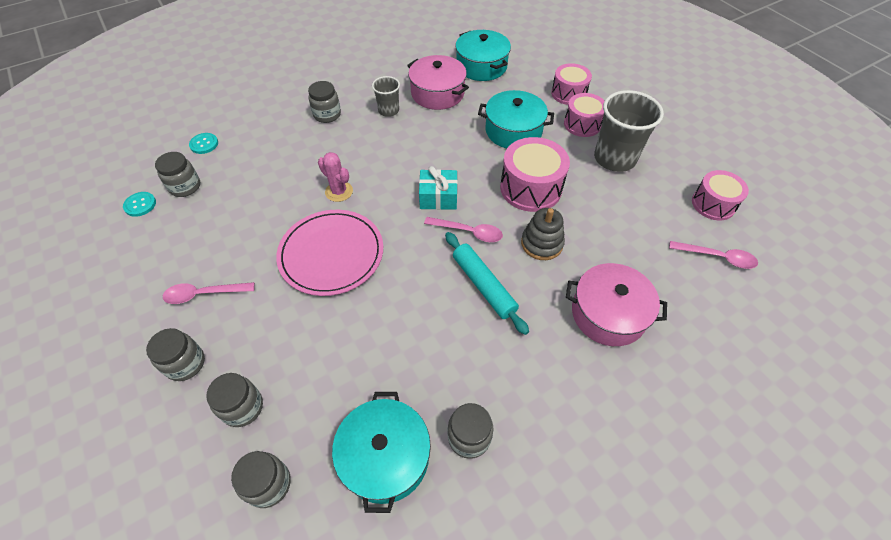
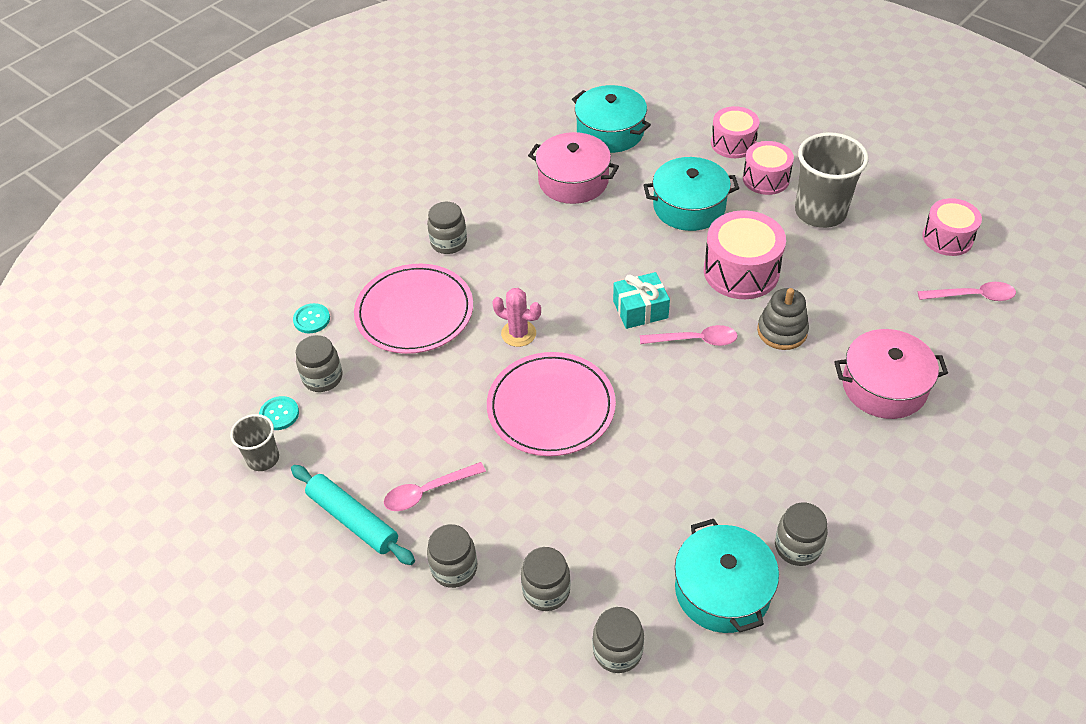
camera: 15 degrees left, 5 degrees down
grey cup [372,76,400,117] -> grey cup moved to [230,414,279,471]
turquoise rolling pin [445,232,529,335] -> turquoise rolling pin moved to [291,465,415,565]
none -> pink plate [354,264,473,354]

